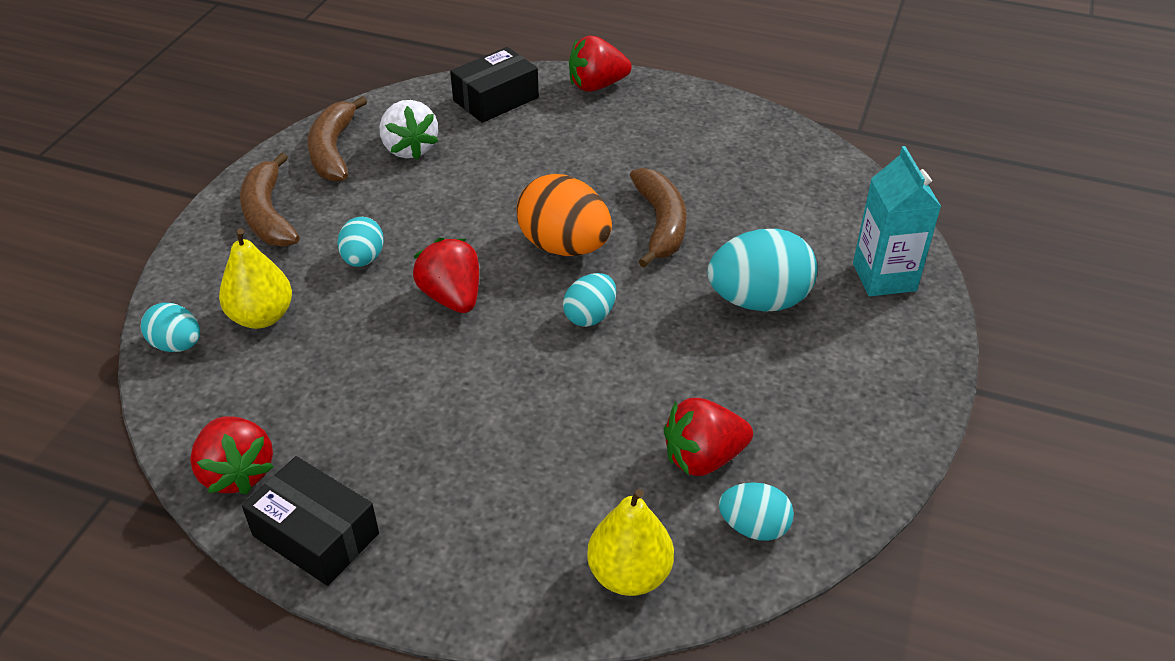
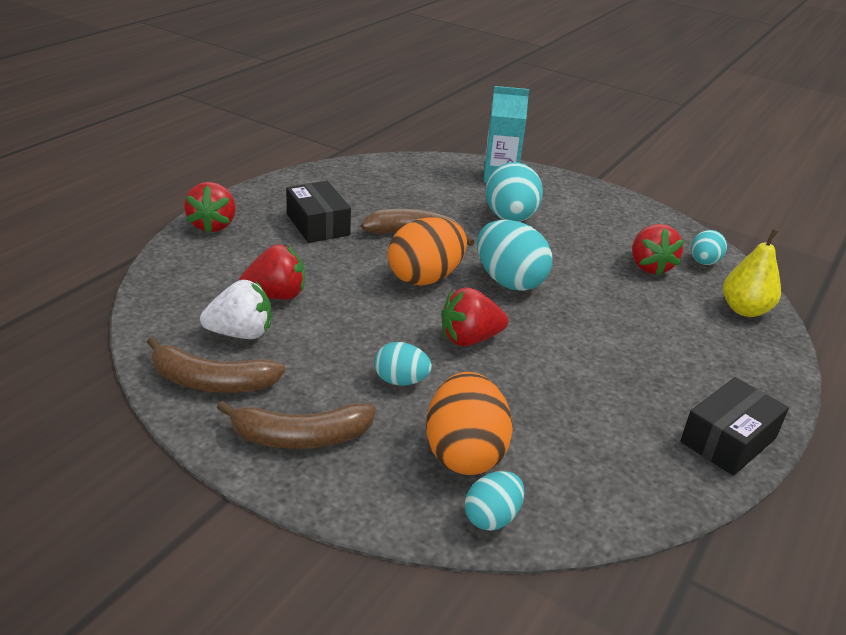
camera: 80 degrees left, 10 degrees down
red strawberry [190,416,274,495] -> red strawberry moved to [239,244,305,300]
yellow pear [219,228,292,329] -> orange egg [426,372,513,475]
black box [450,47,539,123] -> black box moved to [286,181,351,243]
turquoise egg [563,273,616,327] -> turquoise egg [477,220,552,291], size x1.77

